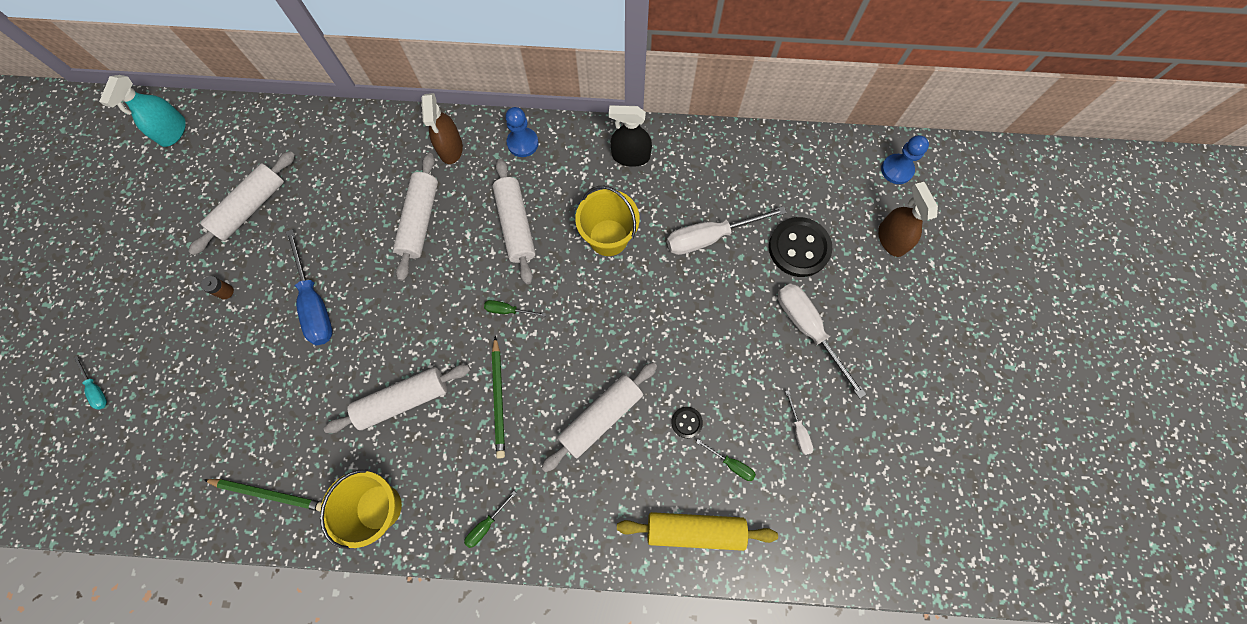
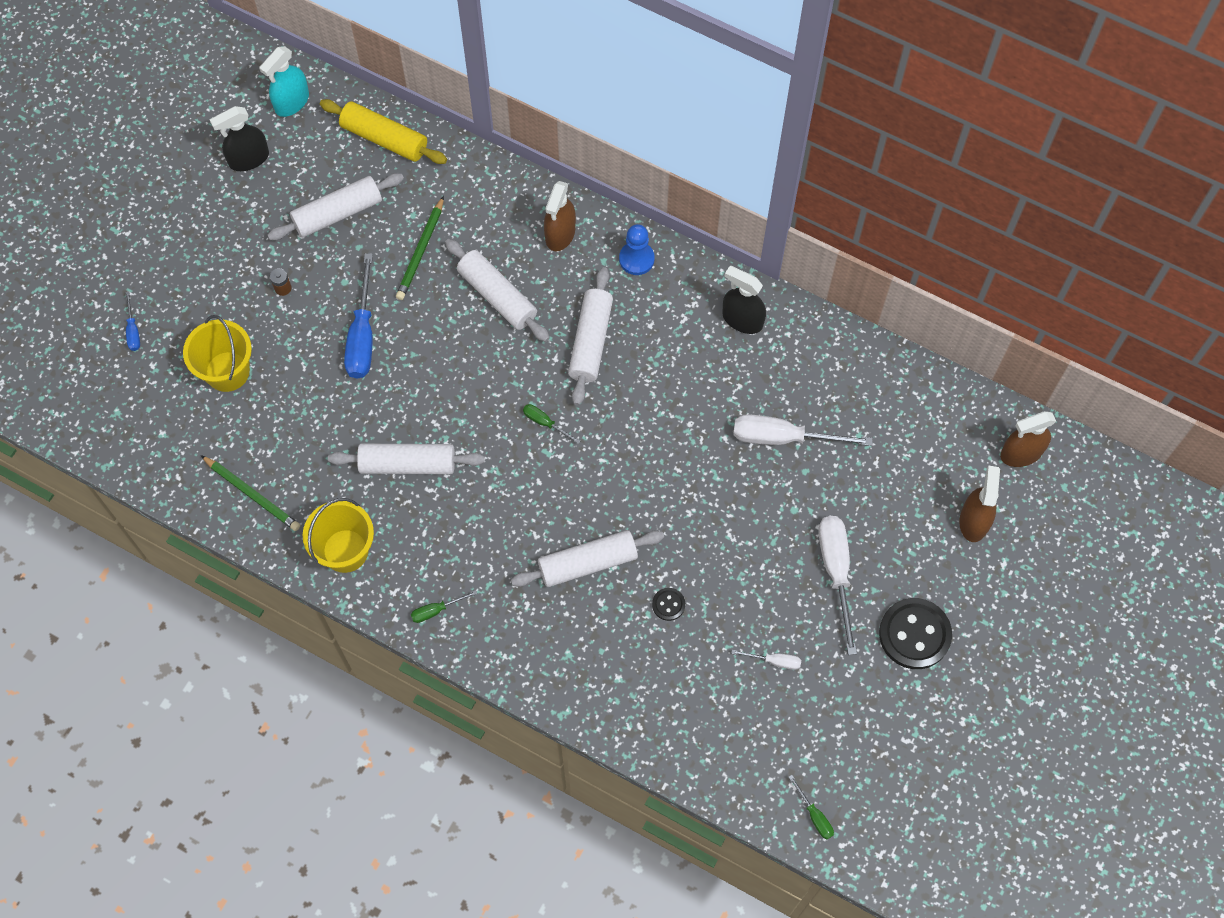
camera: 25 degrees right, 5 degrees down
turquoise screwdriver [74,356,107,410] -> blue screwdriver [125,292,140,351]
white rolling pin [393,153,438,281] -> white rolling pin turned 75 degrees counterclockwise [445,239,550,342]
green pencil [492,336,505,459] -> green pencil moved to [396,196,444,300]
yellow bucket [575,186,640,256] -> yellow bucket moved to [183,315,252,392]
yellow rolling pin [617,512,778,551] -> yellow rolling pin moved to [320,99,447,164]
green screwdriver [696,439,756,481] -> green screwdriver moved to [789,775,834,839]
black button [769,217,832,277] -> black button moved to [879,598,952,669]
white screwdriver [785,390,813,455] -> white screwdriver turned 90 degrees counterclockwise [731,650,801,670]
blue pawn [881,135,929,184] -> brown spray bottle [1000,411,1056,467]
none -> black spray bottle [210,106,269,171]

